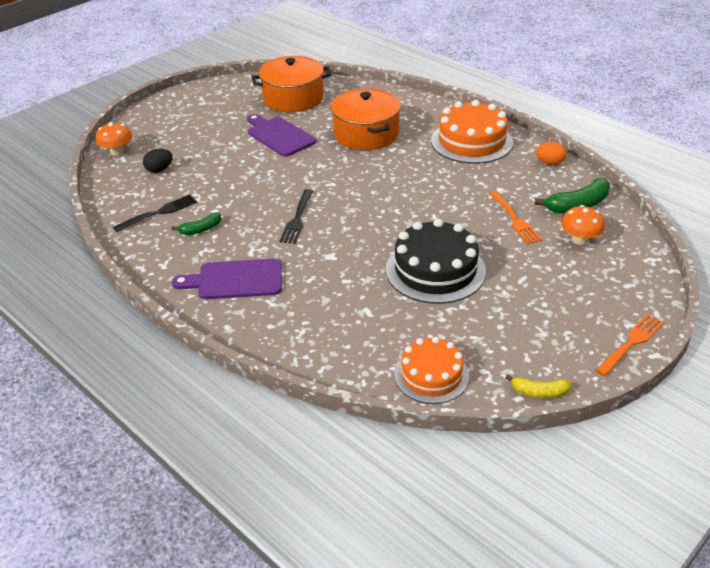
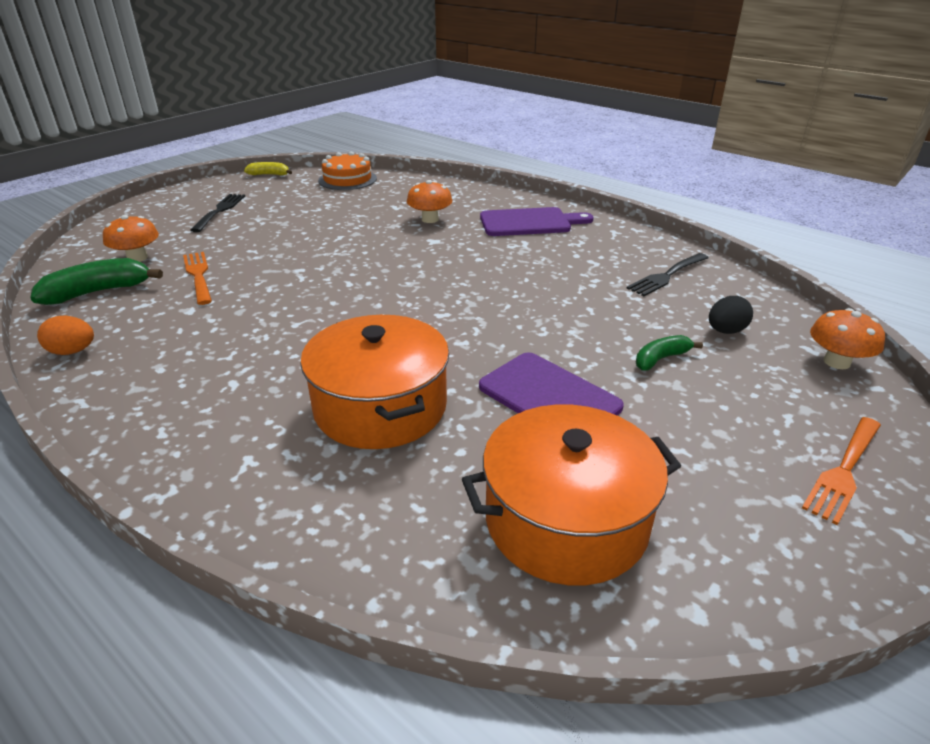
camera: 175 degrees right, 5 degrees down
green banana [172,213,221,235] -> green banana moved to [636,335,703,371]
black fork [279,189,313,244] -> black fork moved to [190,194,245,232]
black cake [386,219,486,304] -> none
orange cake [431,100,513,164] -> none
orange fork [595,314,665,376] -> orange fork moved to [802,417,881,525]
none -> orange mushroom [407,180,452,223]

